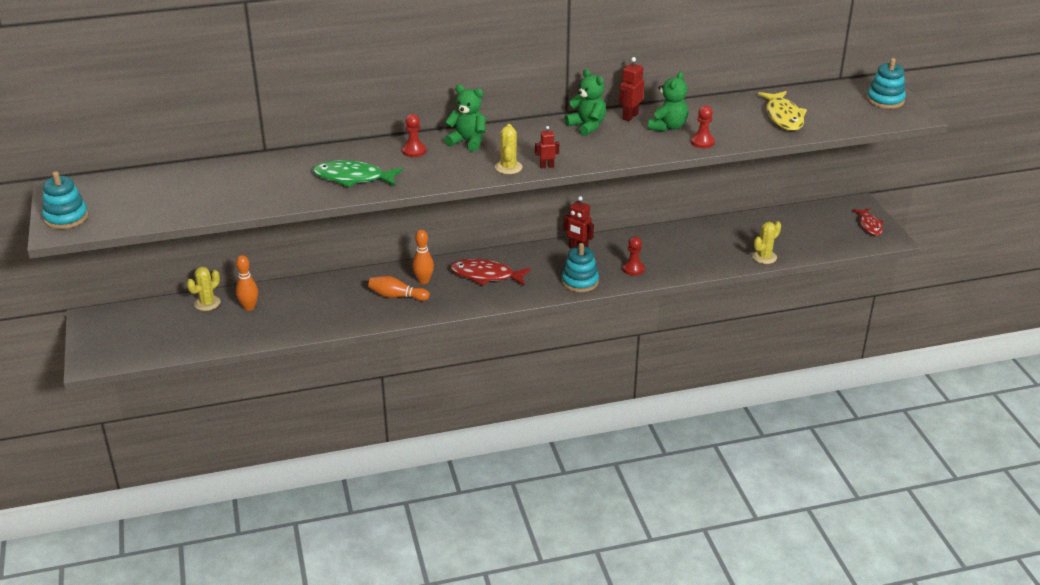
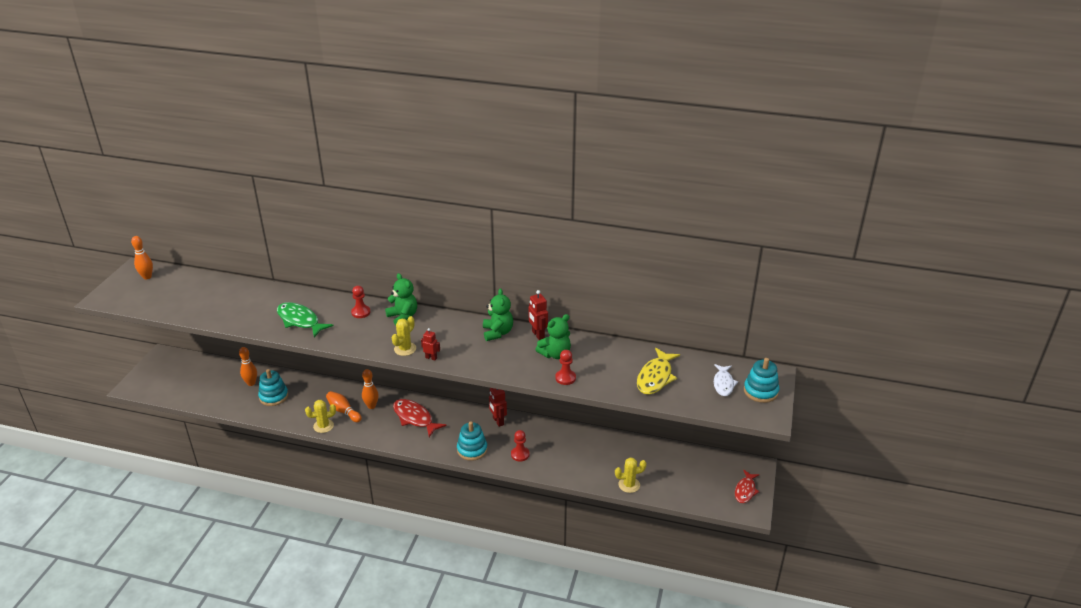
camera: 30 degrees right, 0 degrees up
turquoise stacking toy [42,171,88,229] -> turquoise stacking toy moved to [258,369,288,406]
yellow cactus [187,267,221,311] -> yellow cactus moved to [305,400,336,433]
red robot [619,57,644,121] -> red robot turned 90 degrees counterclockwise [529,290,548,340]
none -> orange bowling pin [131,236,153,279]
none -> white fish [714,364,738,396]

